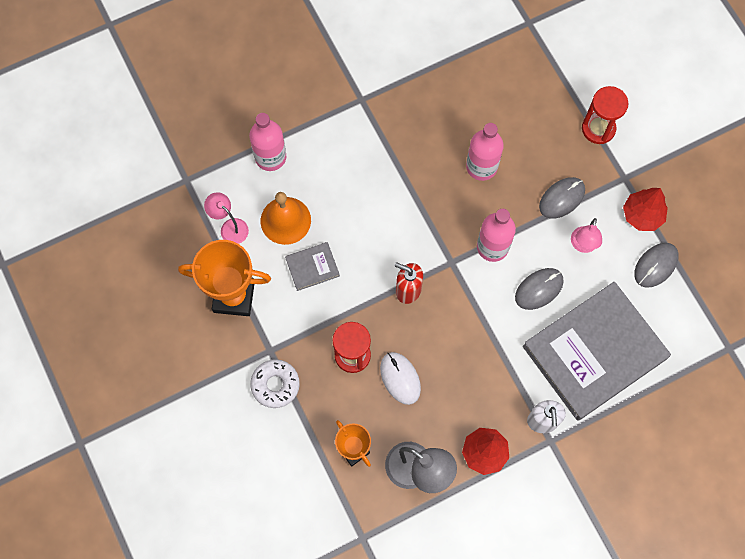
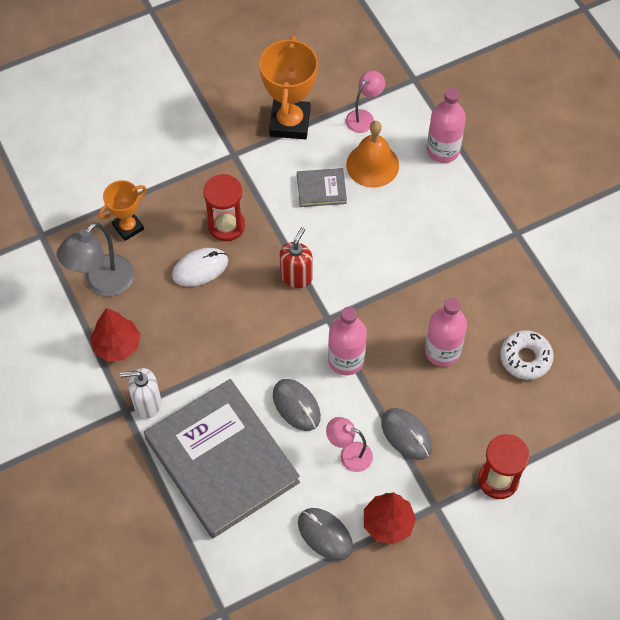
camera: 90 degrees right, 10 degrees down
white donut [250,359,300,408] -> white donut moved to [500,330,554,380]
grey book [285,242,340,291] -> grey book turned 75 degrees counterclockwise [297,168,347,207]

